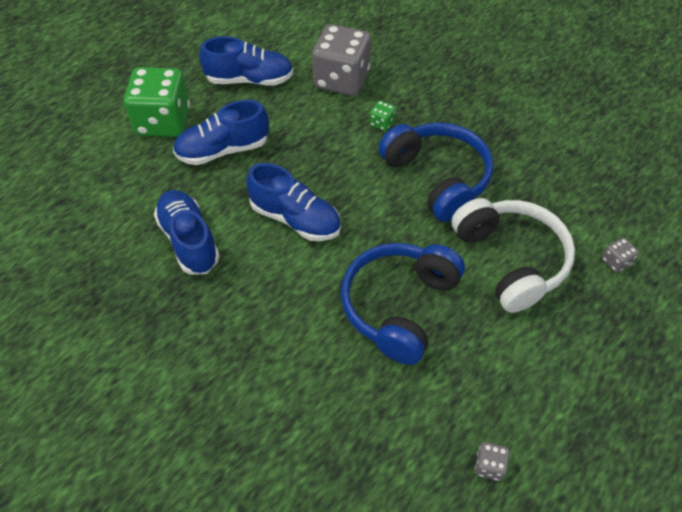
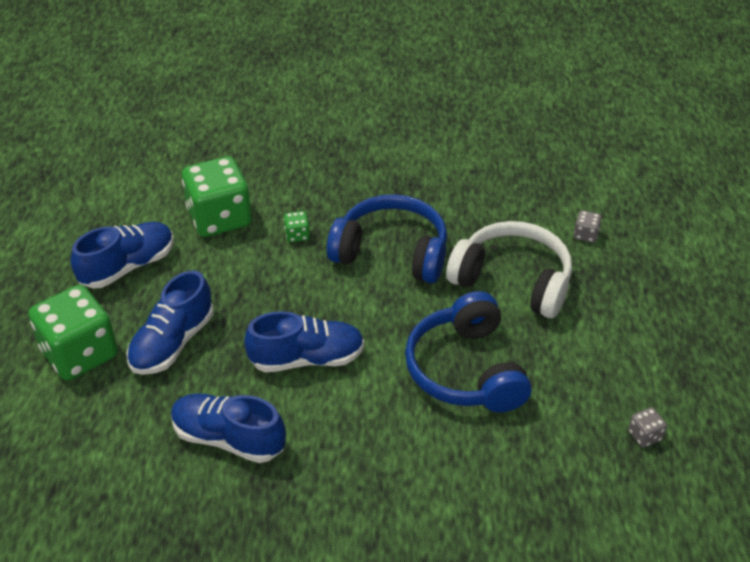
camera: 40 degrees left, 10 degrees down
grey dice [312,24,371,96] -> green dice [182,156,252,237]

